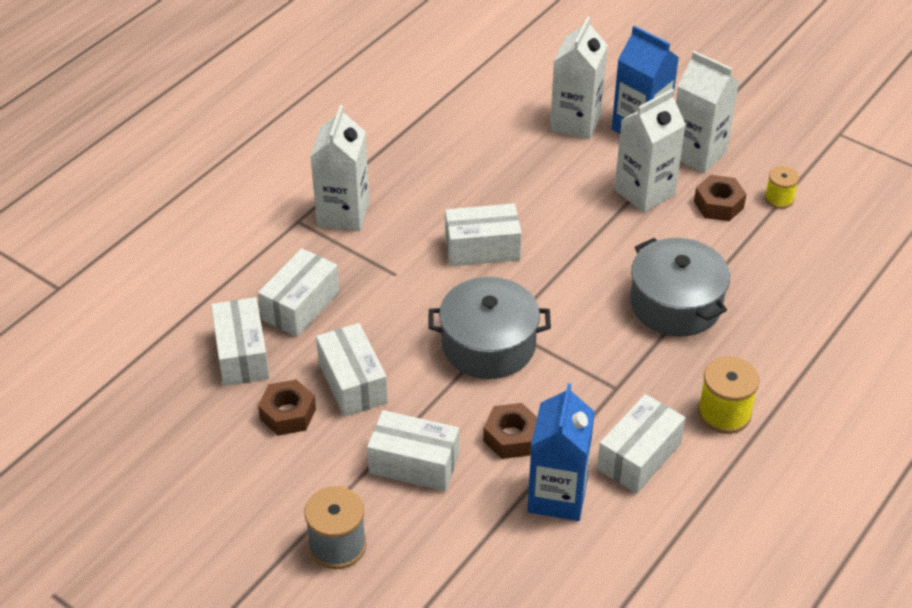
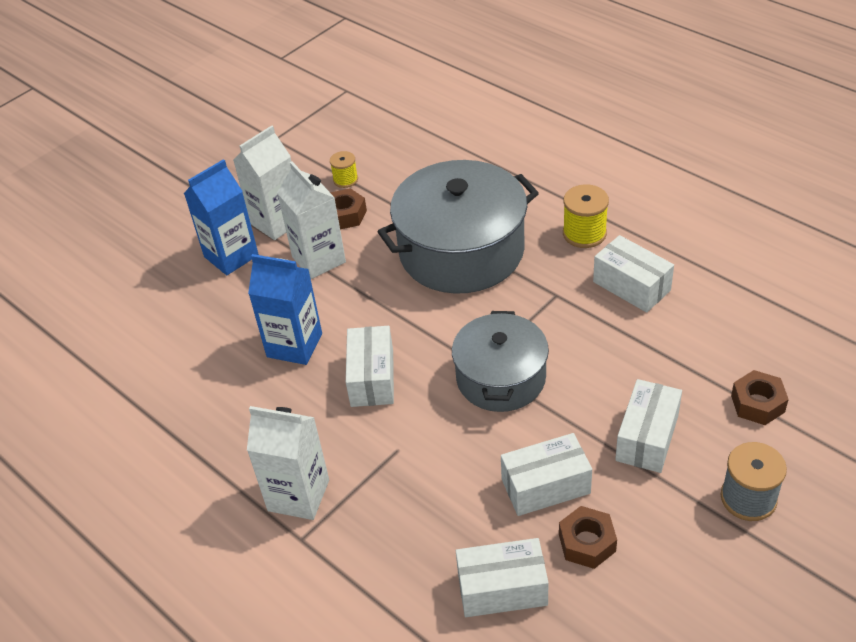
camera: 80 degrees left, 0 degrees up
white box [258,248,339,337] -> none
brown nut [483,403,537,459] -> brown nut moved to [731,370,789,425]
blue carton [527,383,595,521] -> blue carton moved to [248,254,322,365]
white carton [550,16,608,140] -> none
grey pot [630,238,730,337] -> grey pot [377,160,539,294], size x1.57

